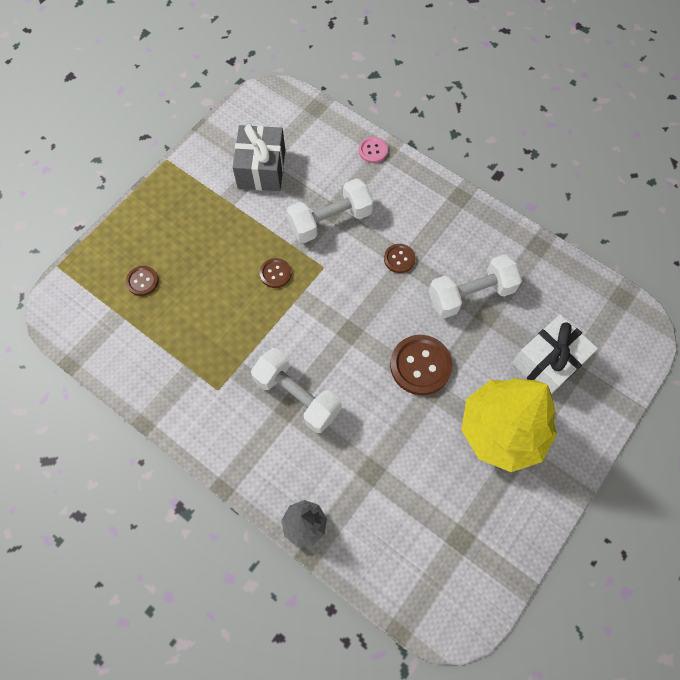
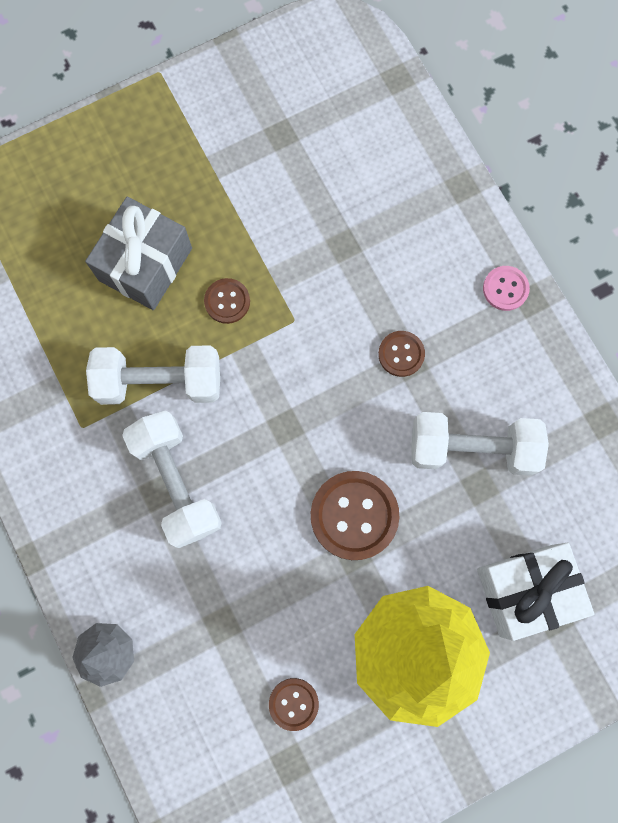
camera: 25 degrees right, 10 degrees up
brown button [126,266,159,296] -> brown button moved to [269,678,319,731]
grey gift [232,124,285,191] -> grey gift moved to [85,197,192,310]
white dumbbell [287,178,374,243] -> white dumbbell moved to [86,345,220,405]
pink button [359,137,388,163] -> pink button moved to [483,266,530,311]

